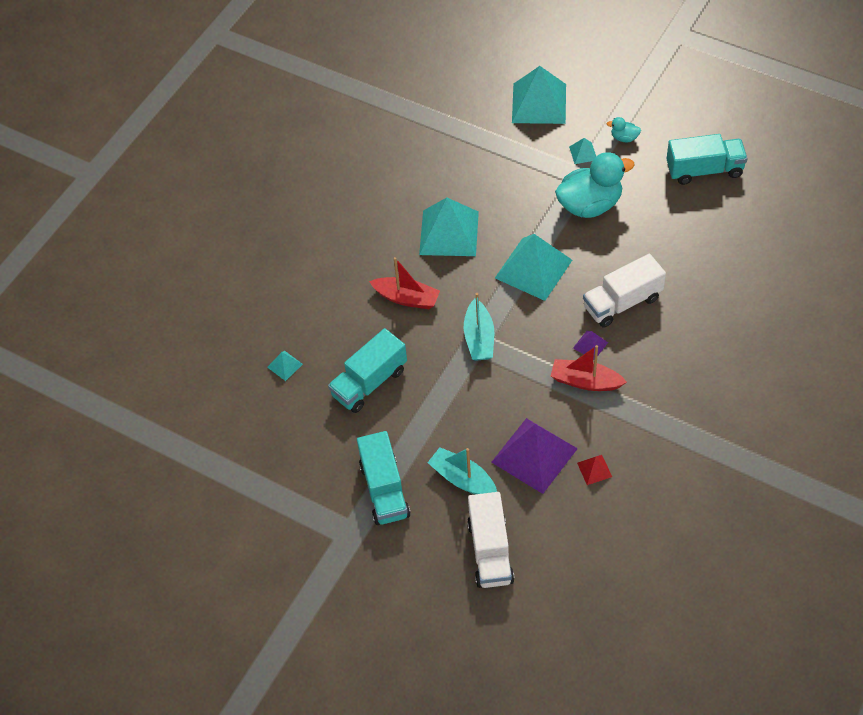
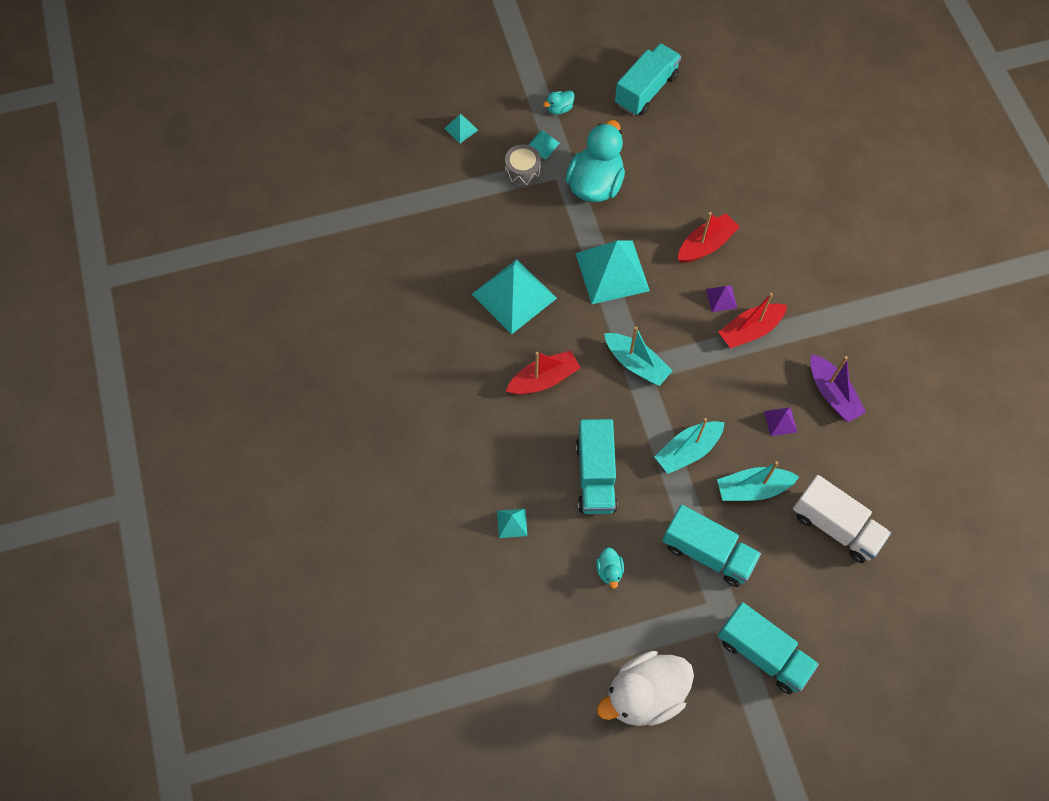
camera: 50 degrees left, 10 degrees up
purple pyramid [491,418,578,494] -> purple pyramid [764,407,797,436], size x0.43
turquoise pyramid [512,66,566,124] -> turquoise pyramid [444,114,478,143], size x0.43
red pyramid [577,455,612,485] -> purple boat [810,354,866,422]
white truck [583,254,666,328] -> red boat [678,212,740,263]
none -> grey drum [505,144,541,187]
none -> turquoise duck [596,547,624,589]
none -> white duck [597,651,694,726]
none -> turquoise boat [654,418,725,474]
none -> turquoise truck [718,602,819,694]

